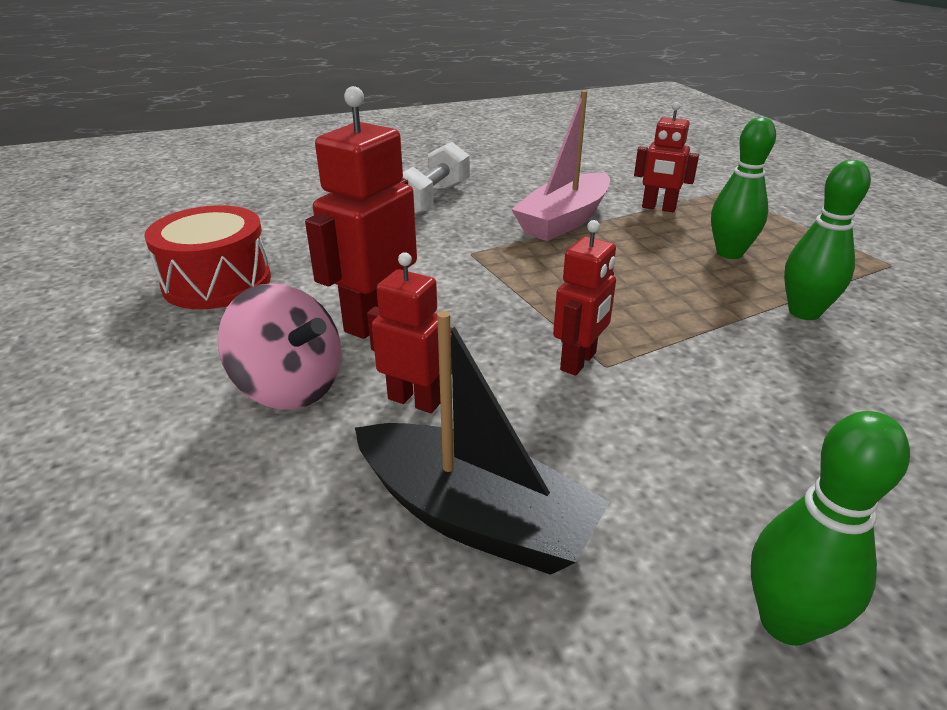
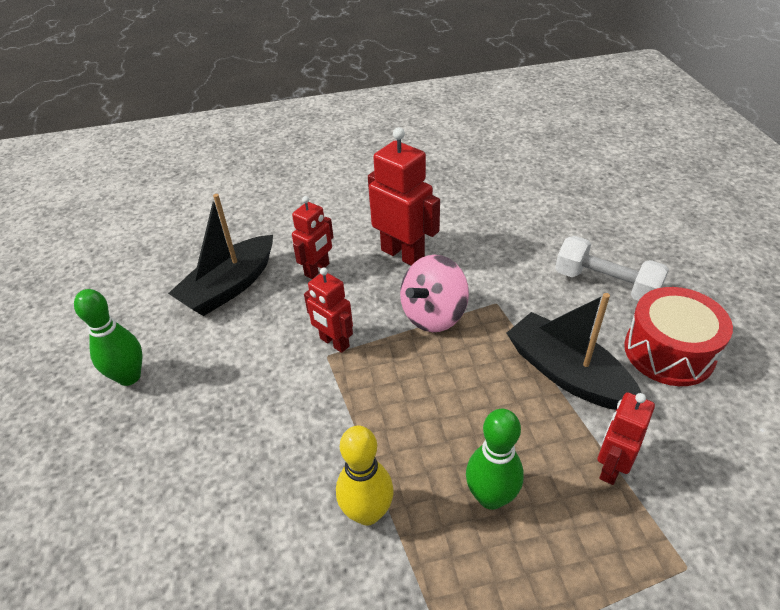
camera: 100 degrees right, 10 degrees up
red drum [144,205,271,309] -> red drum moved to [624,287,733,386]
pink spinning top [218,283,341,410] -> pink spinning top moved to [400,255,469,332]
pink boat [511,90,610,241] -> black boat [507,293,641,410]
green bowling pin [784,160,871,320] -> yellow bowling pin [336,426,394,526]

